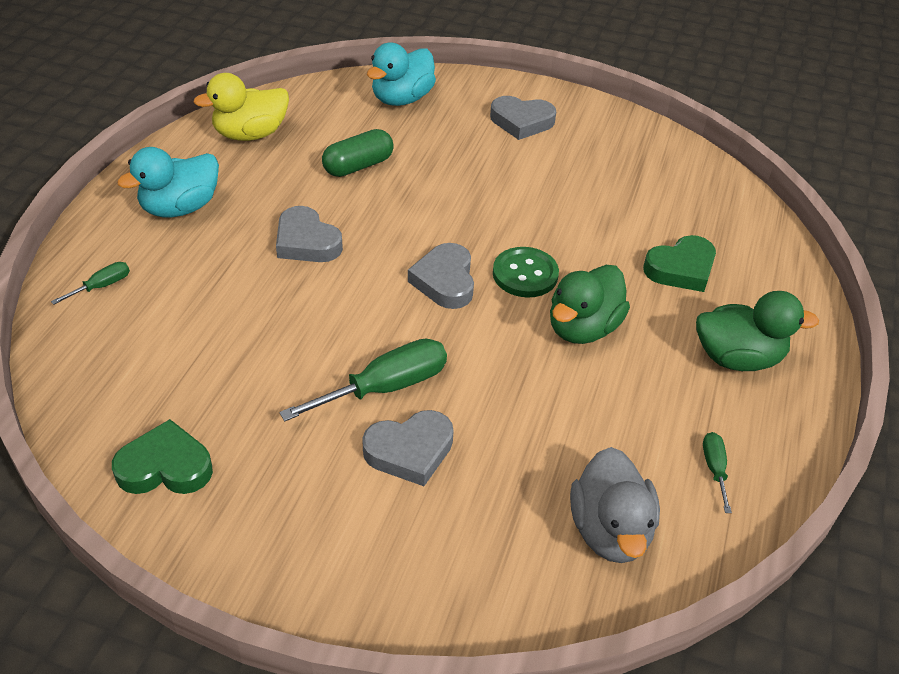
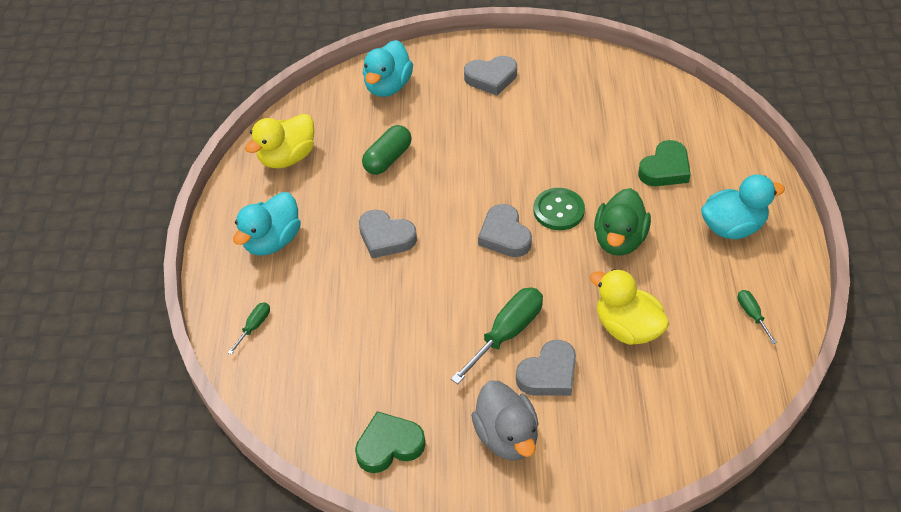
camera: 15 degrees left, 5 degrees up
grey duck [570,447,660,563] -> grey duck moved to [471,381,539,461]
green duck [696,291,819,371] -> turquoise duck [701,174,785,239]
none -> yellow duck [590,269,669,345]

